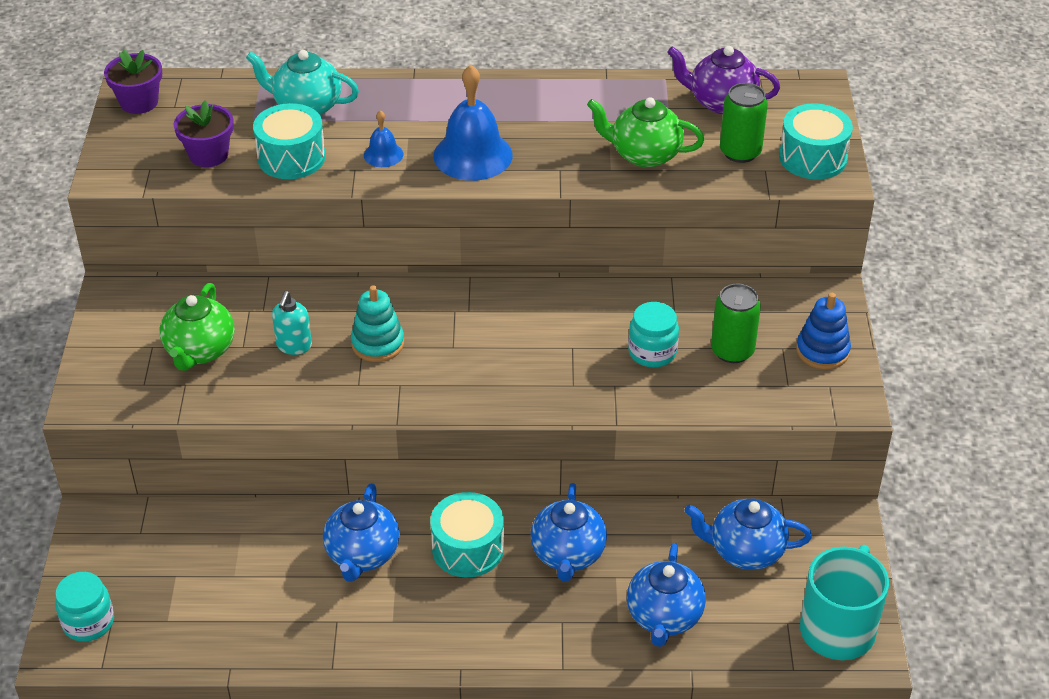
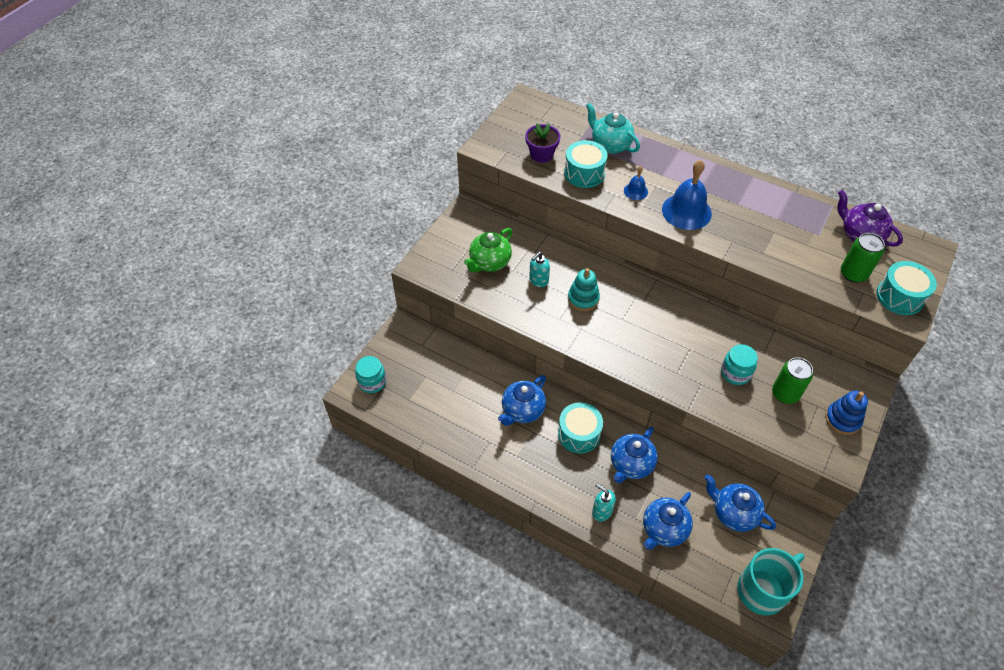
camera: 30 degrees right, 10 degrees up
purple flower pot [104,49,162,114] -> none
green teapot [587,97,704,168] -> none
none -> turquoise soap dispenser [592,483,616,521]

